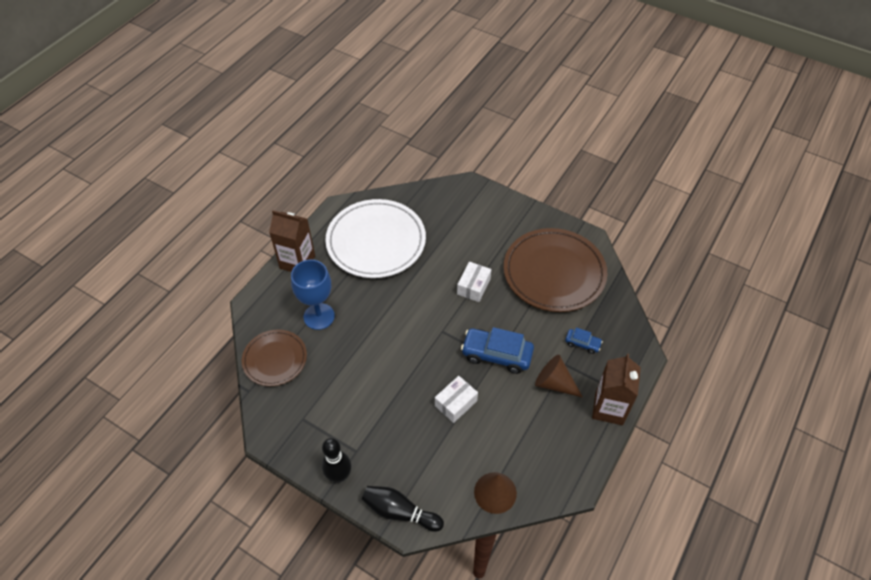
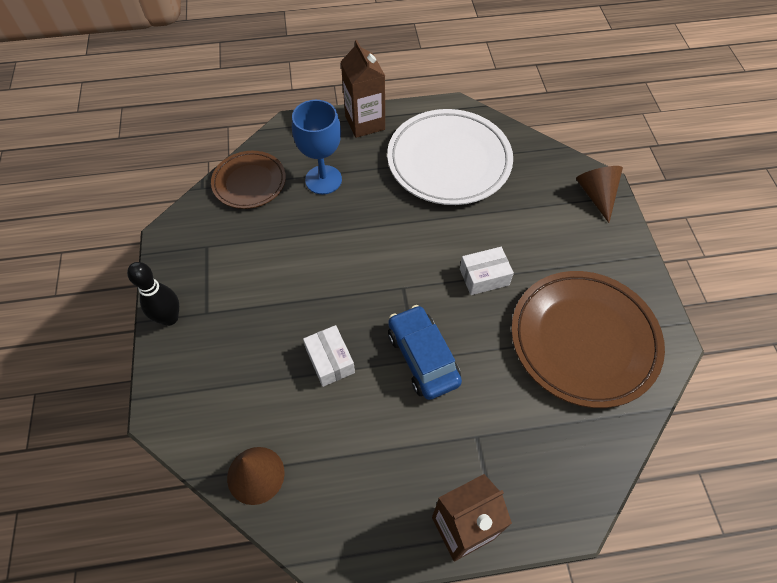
camera: 50 degrees right, 5 degrees up
black bowling pin [362,486,444,532] -> none
white box [435,376,478,423] -> white box turned 60 degrees clockwise [303,325,355,387]
brown cone [535,355,582,397] -> brown cone moved to [576,166,623,223]
blue car [565,327,603,354] -> none

